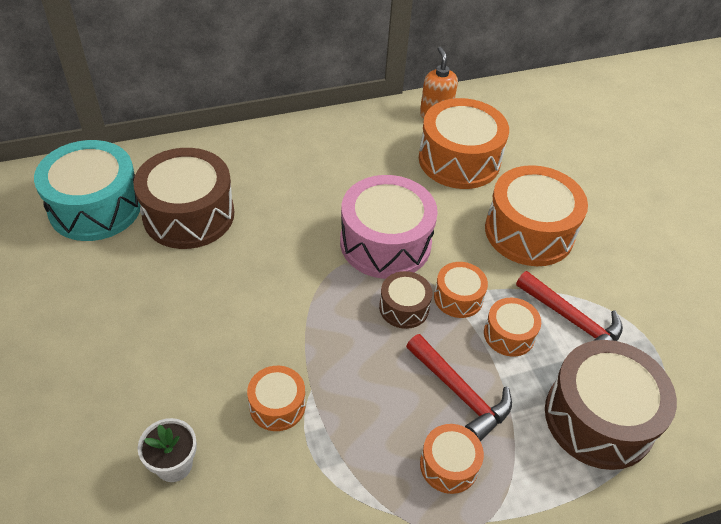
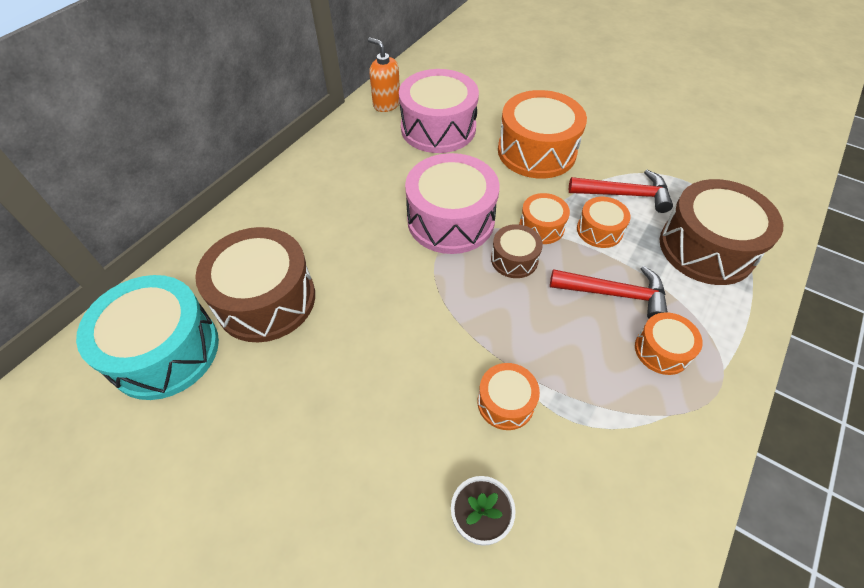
camera: 35 degrees left, 5 degrees up
orange drum [419,98,509,189] -> pink drum [399,69,479,153]

